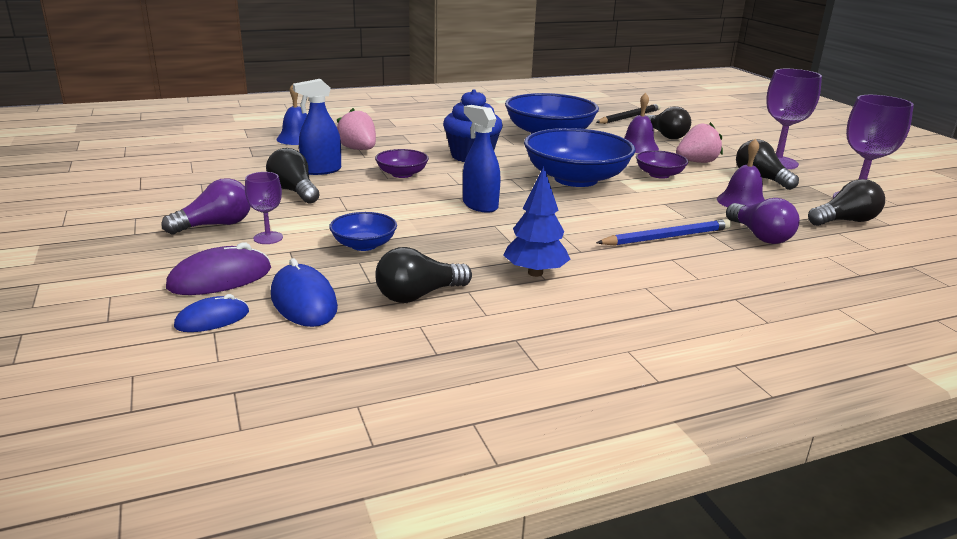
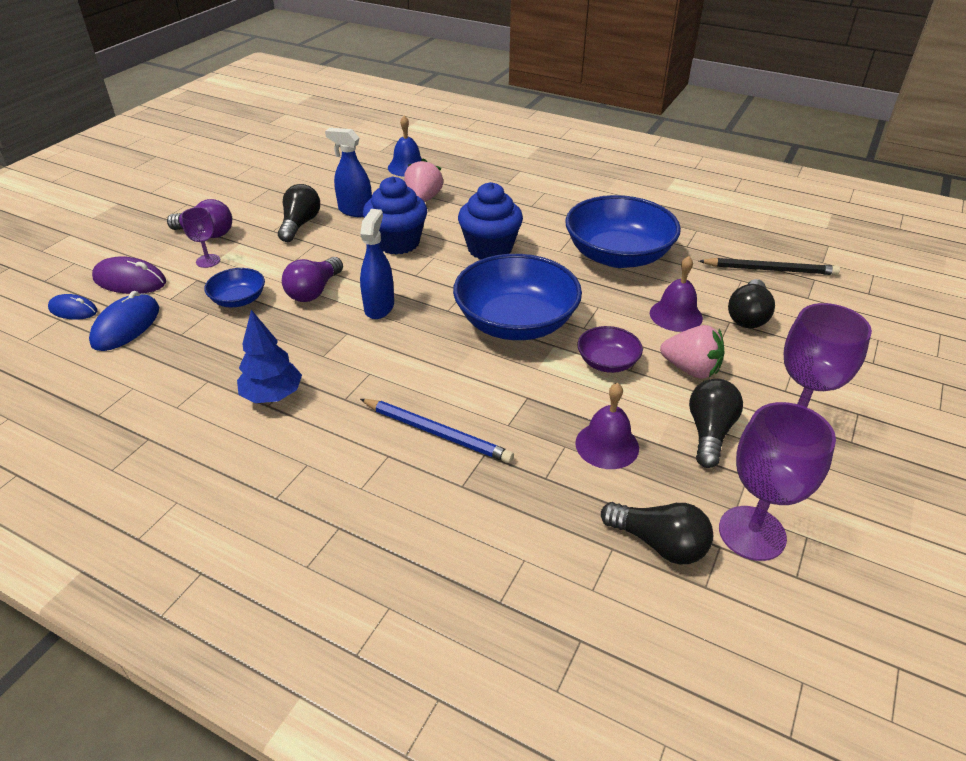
camera: 50 degrees right, 15 degrees up
purple bowl [375,149,429,178] -> blue cupcake [363,176,427,255]
black light bulb [375,247,472,303] -> none
purple light bulb [726,198,800,244] -> purple light bulb moved to [282,257,343,302]

